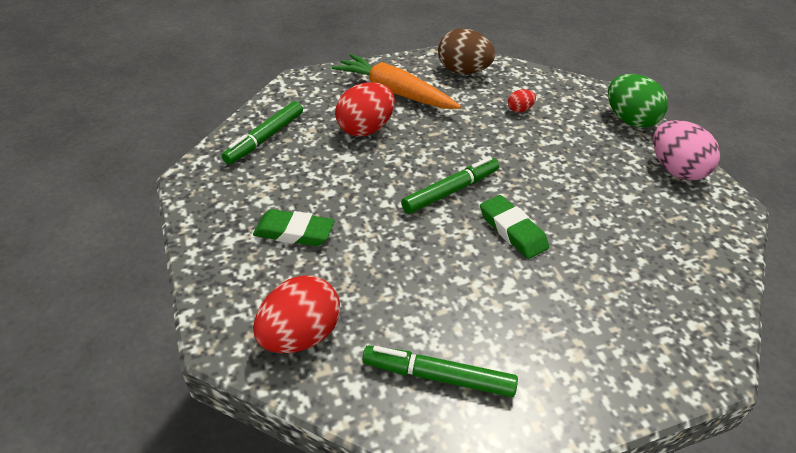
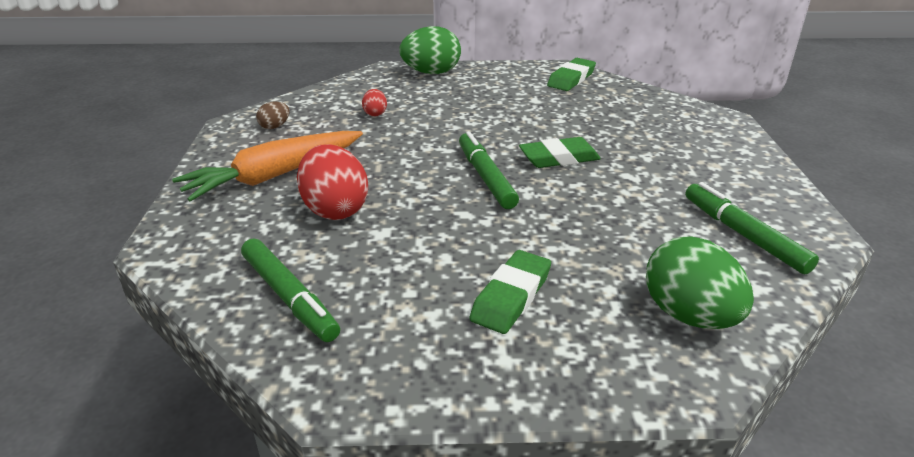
camera: 70 degrees left, 10 degrees down
red egg [253,276,340,353] -> green egg [646,236,754,329]
green marker [362,345,518,397] -> green marker turned 120 degrees clockwise [685,182,819,274]
brown egg [438,29,495,74] -> brown egg [256,101,290,129], size x0.48
pink egg [653,120,720,181] -> none
none -> green eraser [547,58,596,91]

